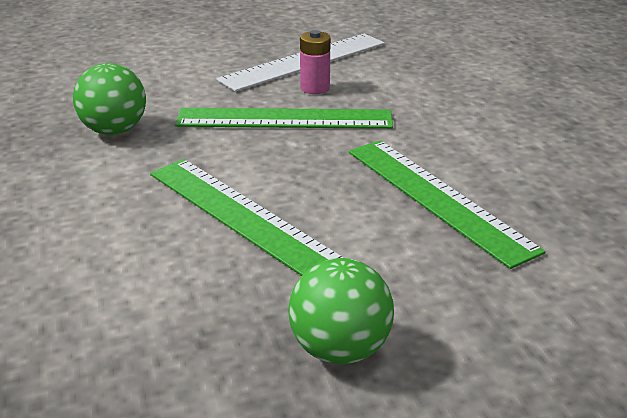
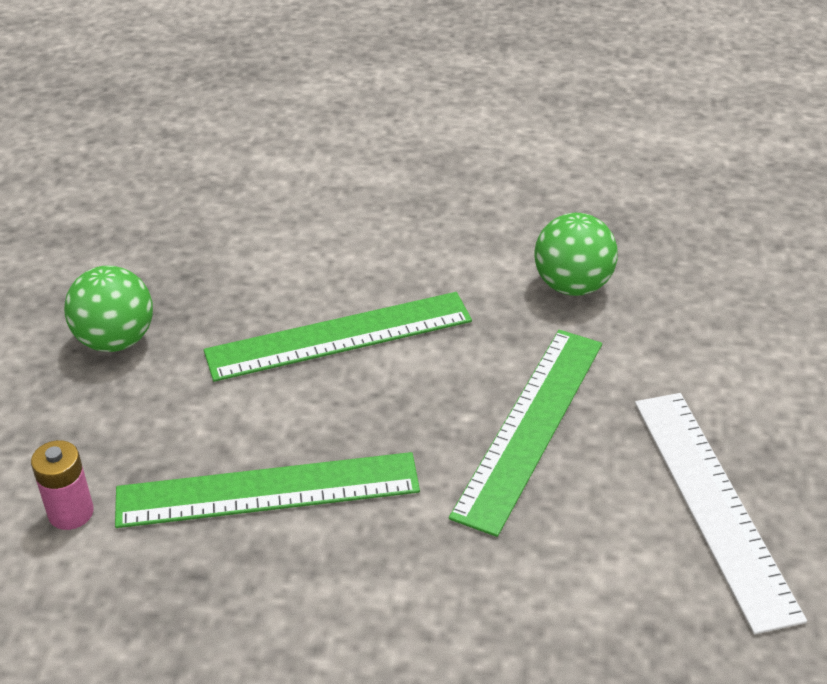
camera: 115 degrees right, 10 degrees up
pink battery [300,30,331,94] -> pink battery moved to [31,440,94,530]

